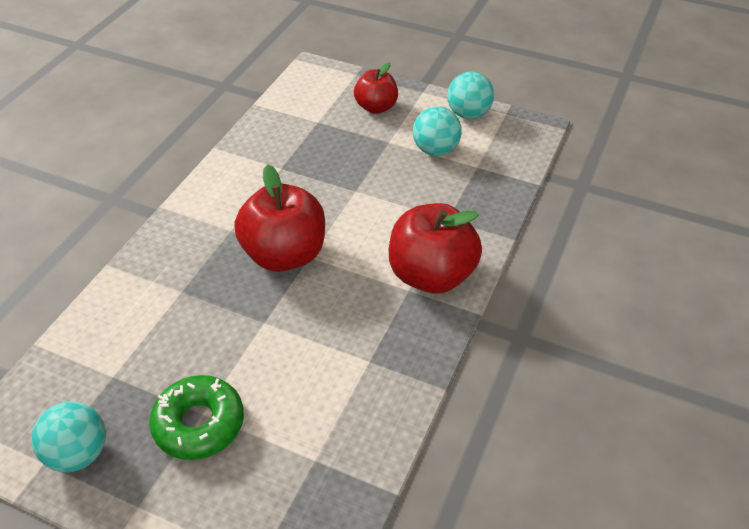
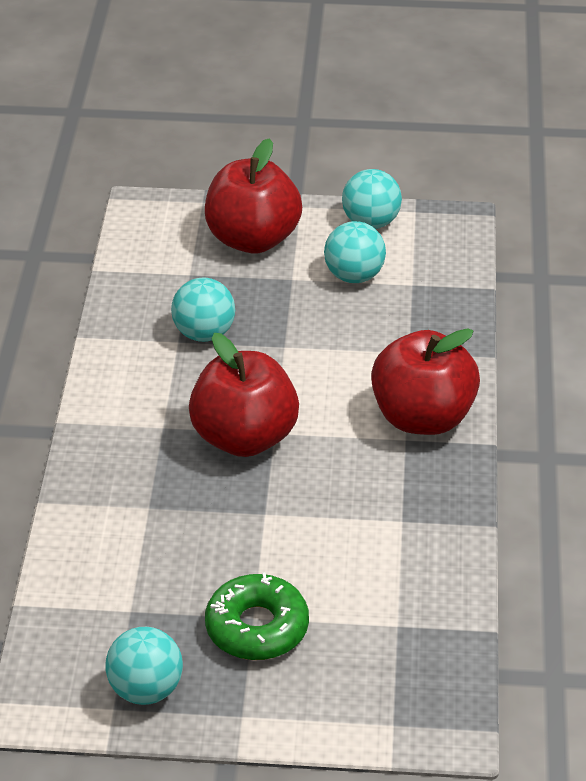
camera: 20 degrees left, 5 degrees down
red apple [354,62,398,114] -> red apple [205,138,302,254], size x1.67
none -> turquoise ball [171,278,235,342]

